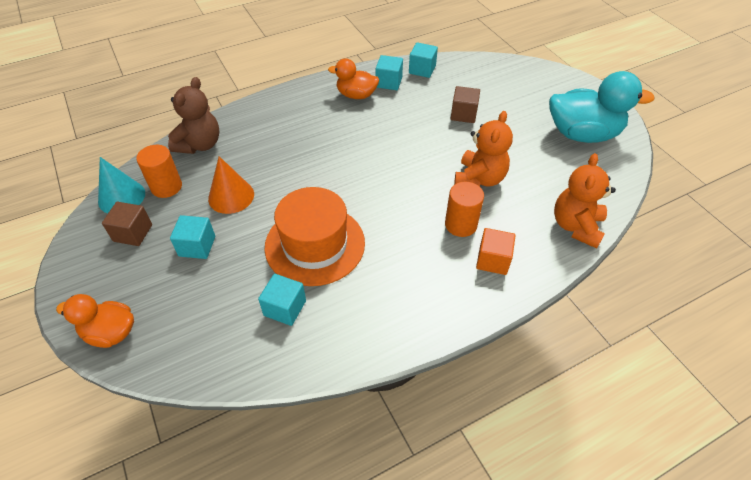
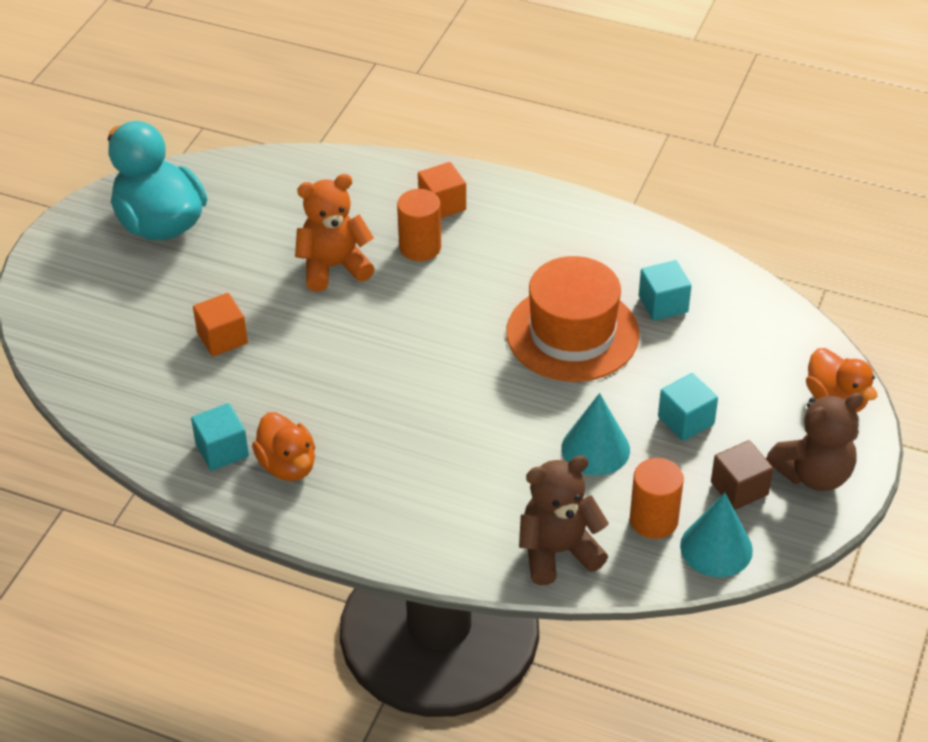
camera: 130 degrees left, 5 degrees down
orange cone [208,156,254,214] -> turquoise cone [561,393,630,476]
turquoise cube [409,42,438,78] -> none
brown cube [451,86,480,123] -> orange cube [193,293,248,356]
orange teddy bear [554,153,616,249] -> none
none -> brown teddy bear [766,393,864,491]

